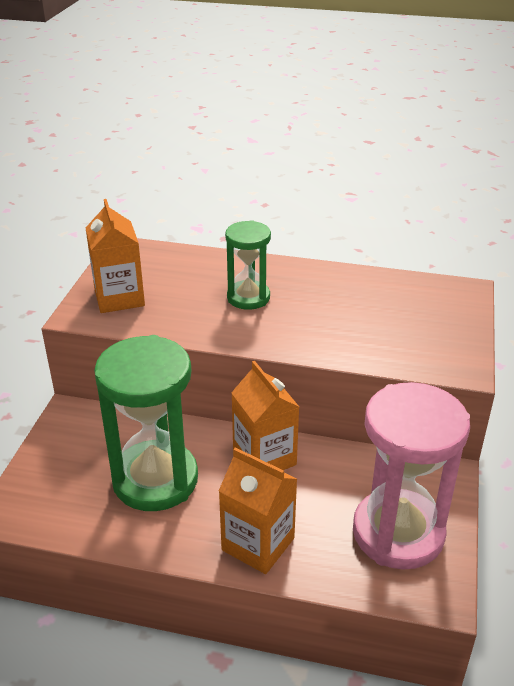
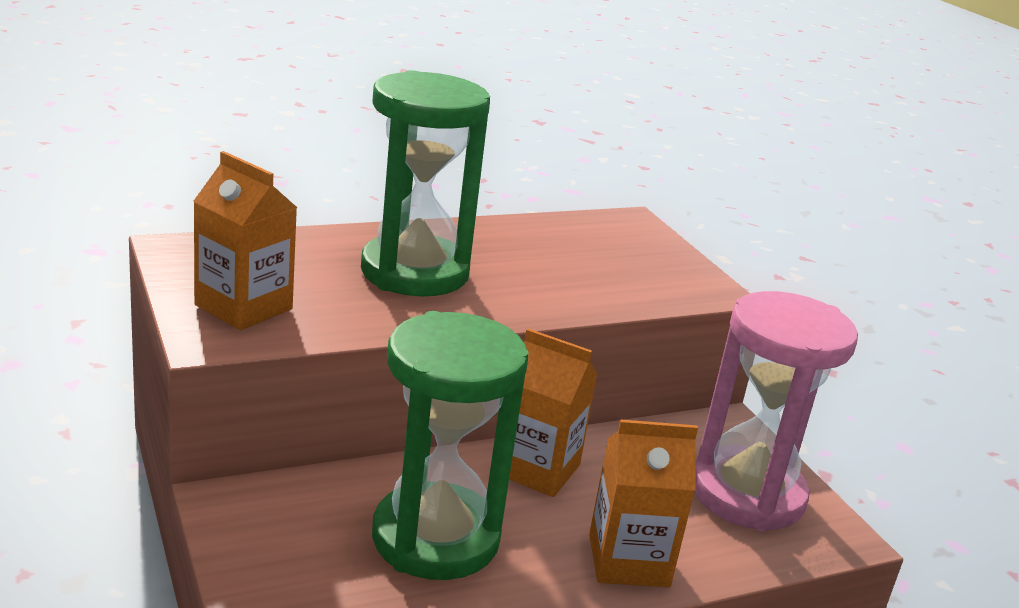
camera: 40 degrees left, 10 degrees down
green hourglass [225,220,271,310] -> green hourglass [361,70,490,296], size x1.77

